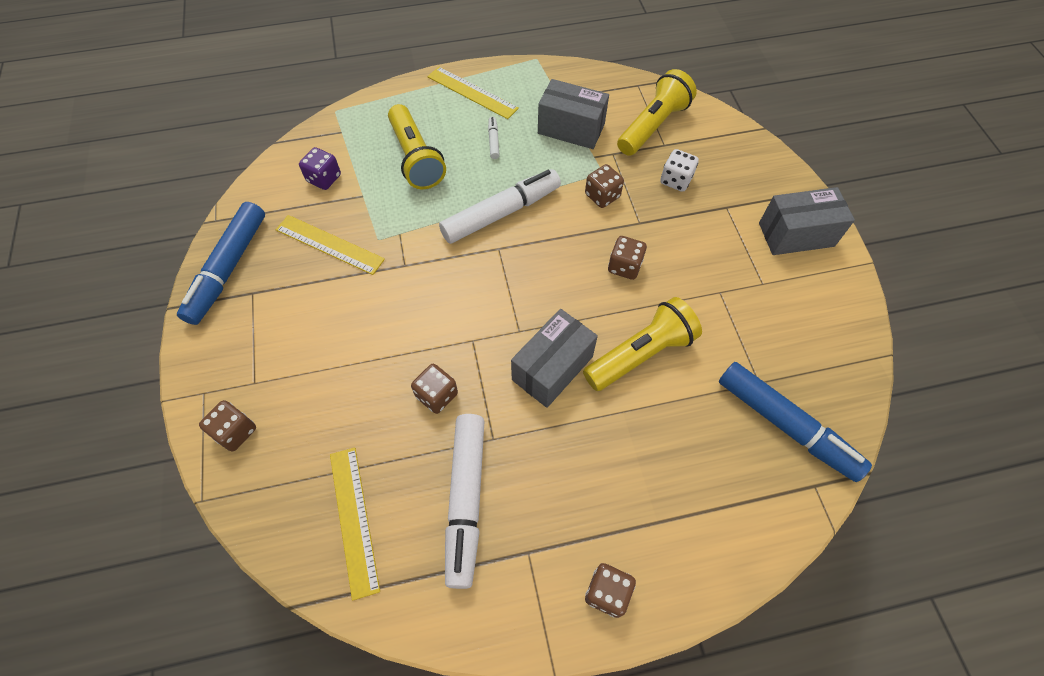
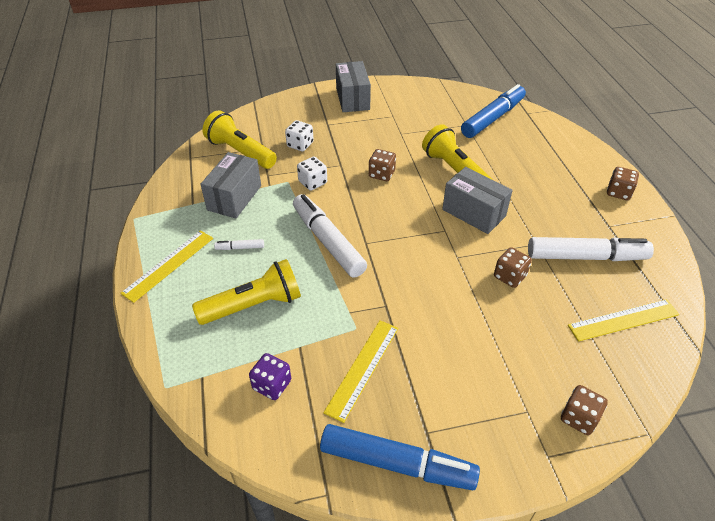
camera: 90 degrees left, 15 degrees down
brown dice [585,164,624,208] -> white dice [297,157,327,191]

